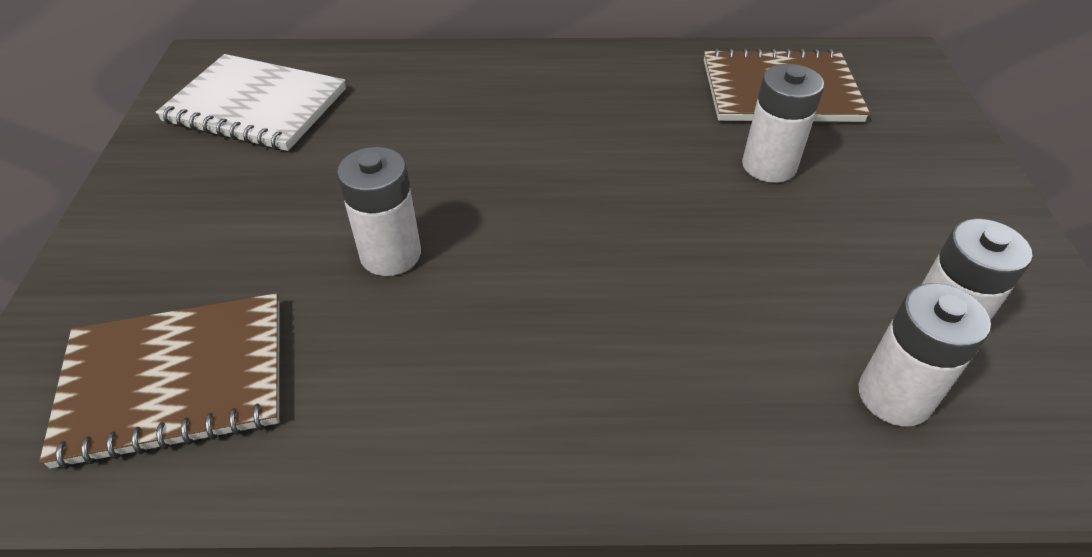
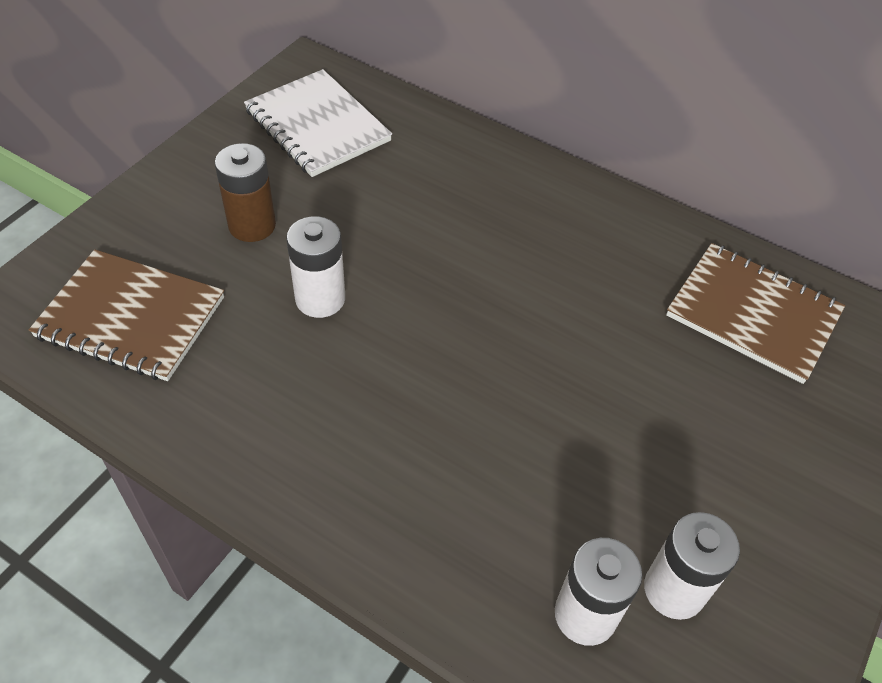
camera: 30 degrees right, 5 degrees up
white battery [742,64,824,183] -> none
none -> brown battery [215,143,276,242]

